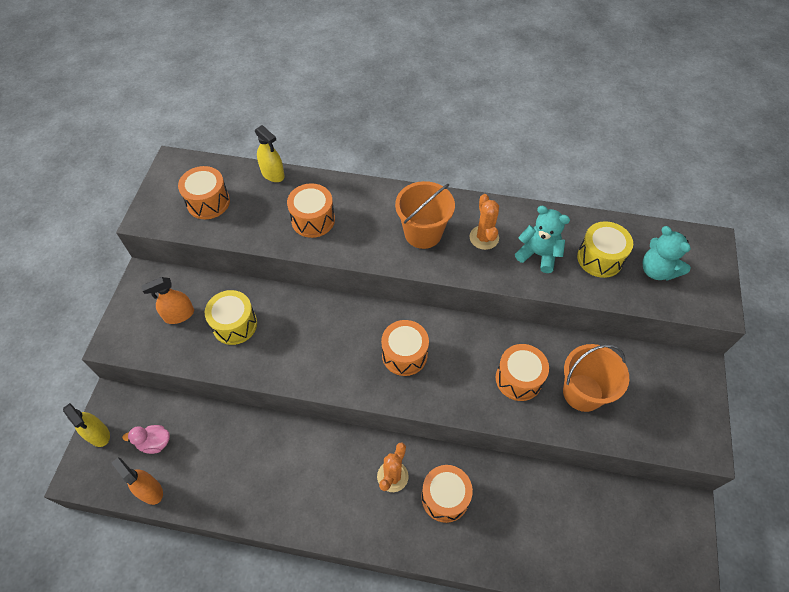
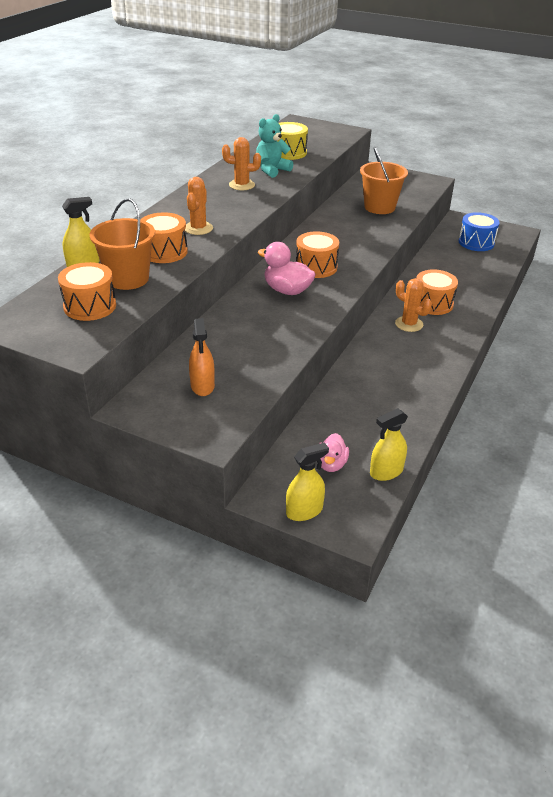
camera: 75 degrees left, 20 degrees down
orange spray bottle [112,458,163,505] -> yellow spray bottle [370,408,408,481]
yellow drum [205,290,257,345] -> none
orange bucket [395,181,455,249] -> orange bucket moved to [90,198,155,290]
orange drum [496,344,549,401] -> none
turquoise teddy bear [642,226,691,281] -> none
none -> orange cactus [185,177,213,235]
none -> pink duck [258,242,316,295]
none -> blue drum [459,212,499,251]

